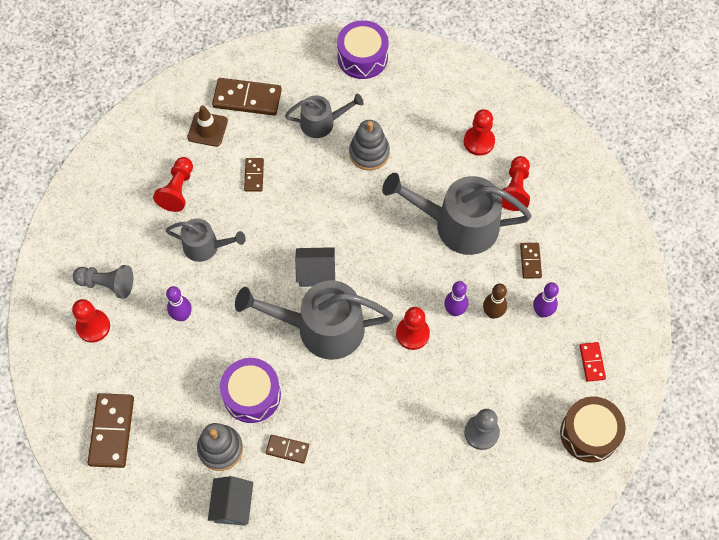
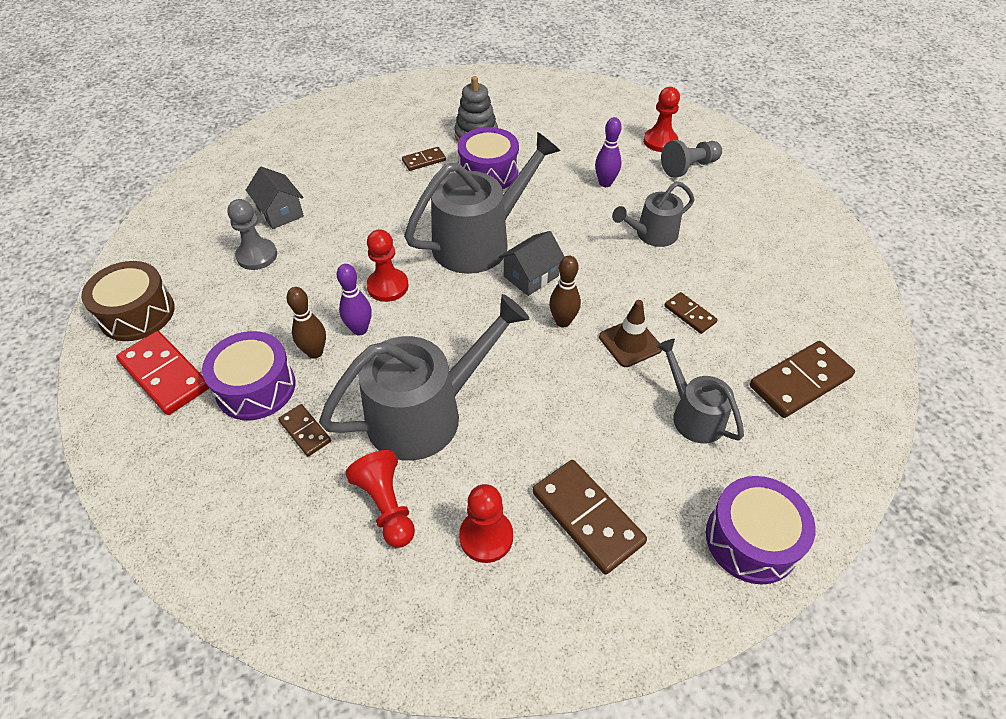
camera: 140 degrees right, 15 degrees down
brown domino [87,393,134,468] -> brown domino moved to [532,460,647,575]
red pawn [153,157,193,212] -> none
brown traffic cone [187,105,228,147] -> brown traffic cone moved to [599,300,662,367]
grey house [208,476,253,526] -> grey house moved to [246,167,304,229]
grey watering can [285,94,364,138] -> grey watering can turned 105 degrees clockwise [656,339,744,443]
grey stacking toy [349,120,390,171] -> none
purple bowling pin [533,282,559,317] -> purple drum [202,331,296,420]
red domino [580,342,606,382] -> red domino [116,331,209,415], size x1.84
none -> brown bowling pin [549,256,581,327]

